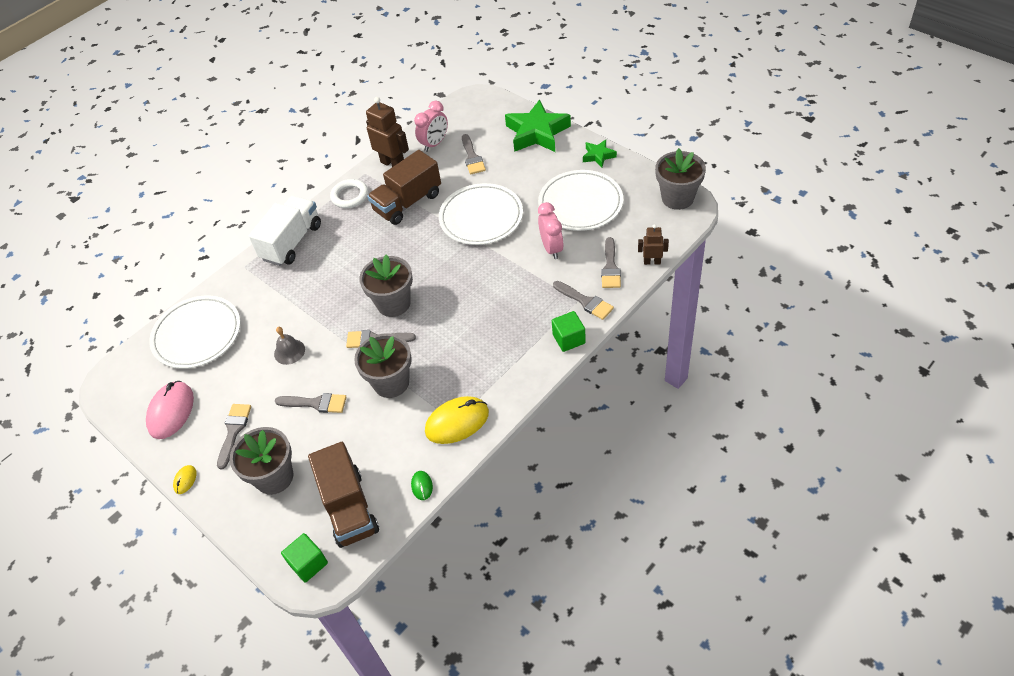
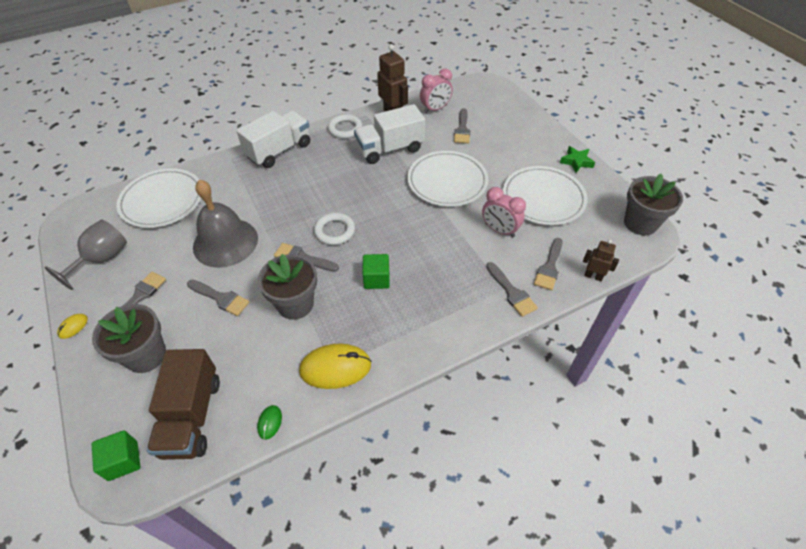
camera: 15 degrees right, 0 degrees up
pink mouse [146,381,194,439] -> grey goblet [44,219,127,290]
grey bell [274,327,305,365] -> grey bell [193,180,258,268], size x2.16
grey flower pot [359,254,413,317] -> white ring [314,213,355,245]
brown truck [367,150,441,225] -> white truck [354,104,425,164]
green star [505,99,571,152] -> none
pink clock [538,202,564,259] -> pink clock turned 120 degrees clockwise [482,187,526,237]
green cube [552,311,586,352] -> green cube moved to [362,254,390,289]

